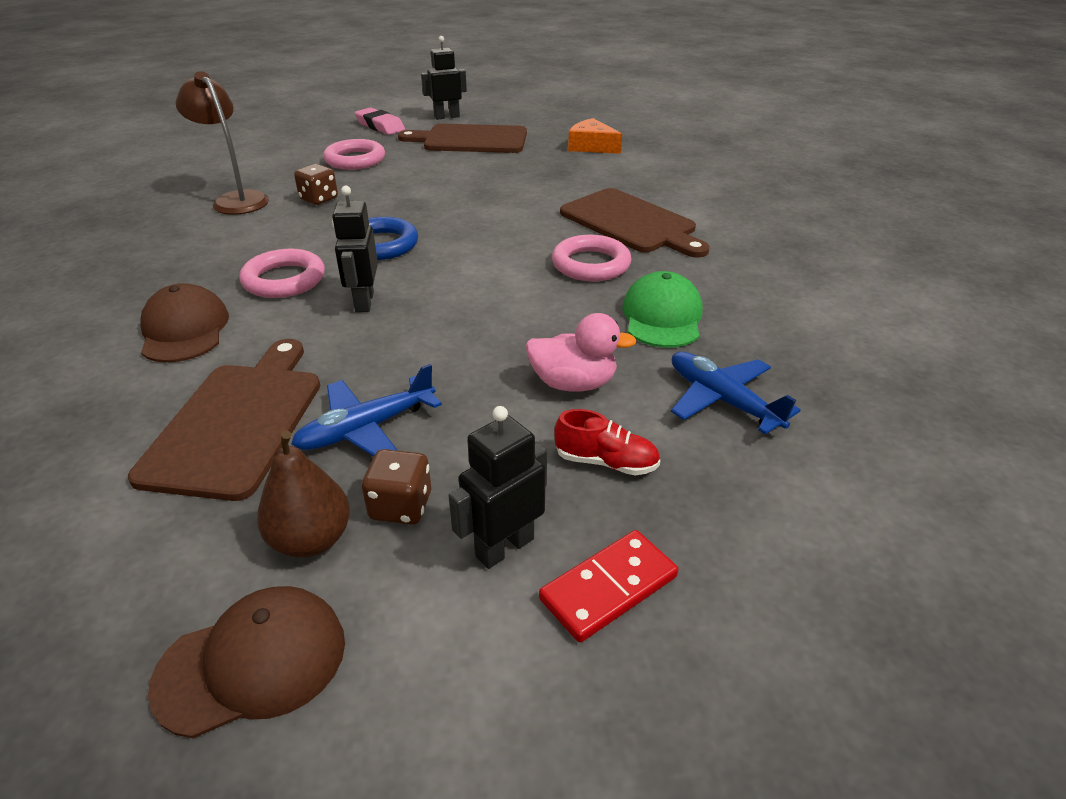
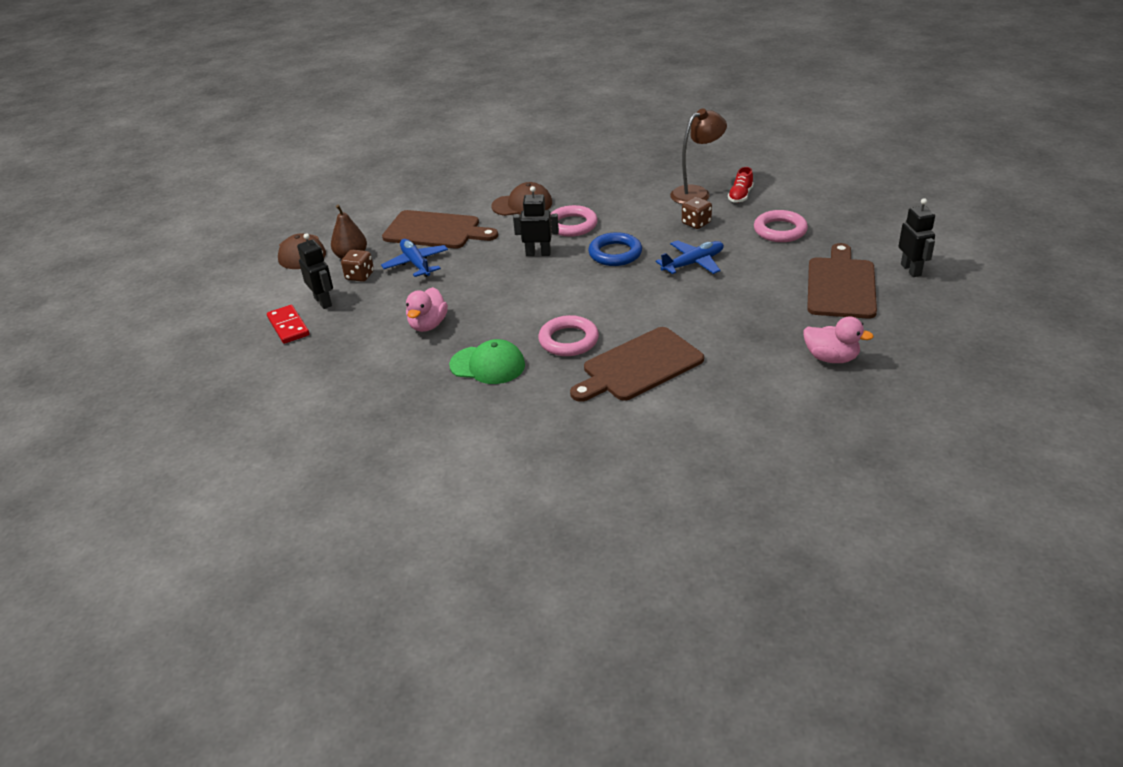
camera: 100 degrees right, 0 degrees up
pink eraser [355,107,405,135] -> none
red shoe [554,409,660,475] -> red shoe moved to [728,167,753,203]
orange cheese [568,118,622,154] -> pink duck [804,317,874,363]
blue plane [671,352,801,435] -> blue plane moved to [656,240,724,274]

